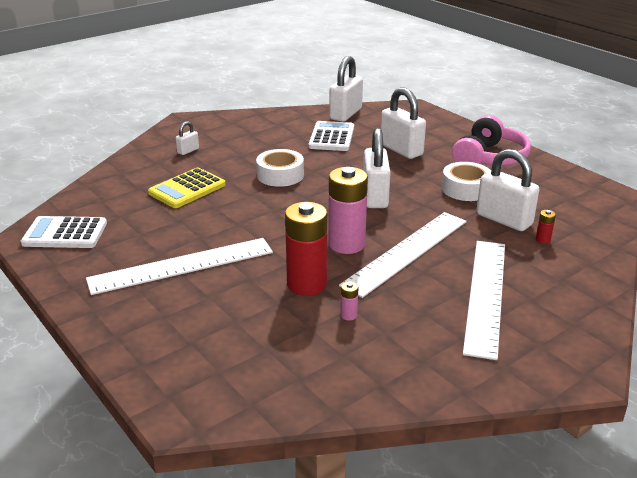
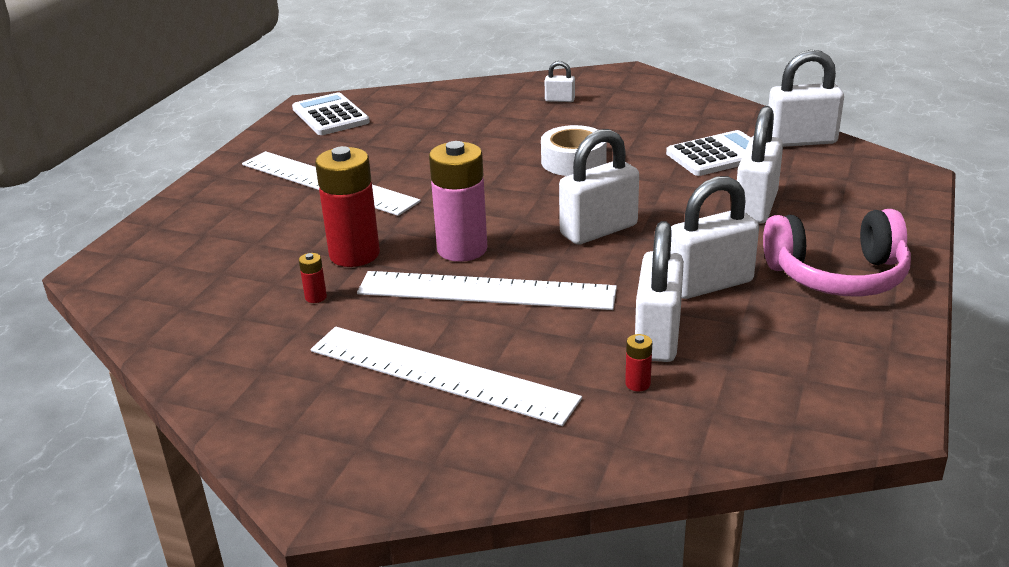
camera: 60 degrees right, 0 degrees up
yellow calculator [148,168,226,208] -> none
pink battery [340,281,358,321] -> red battery [299,253,327,303]
white tape [442,162,490,201] -> white padlock [671,176,759,299]
white ruler [463,241,505,360] -> white ruler turned 45 degrees clockwise [311,327,582,426]

